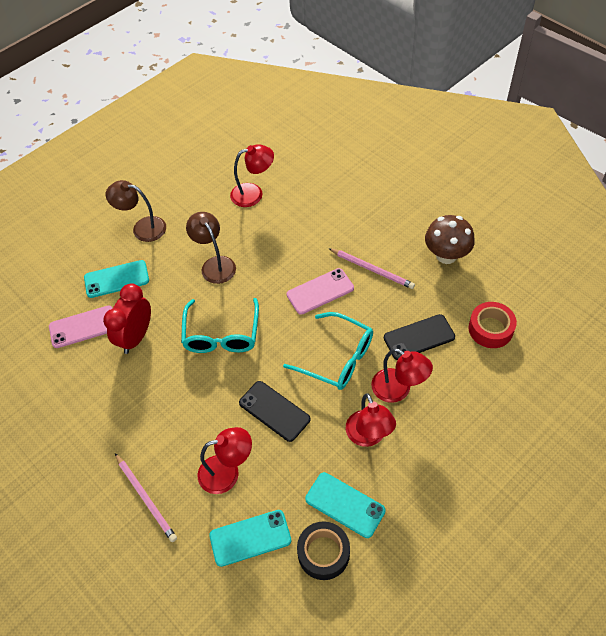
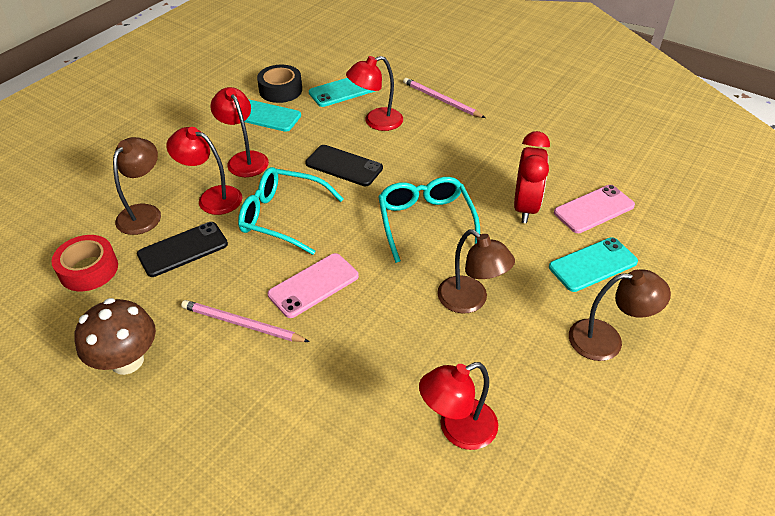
camera: 165 degrees right, 10 degrees down
none -> brown lamp [113,137,161,235]

